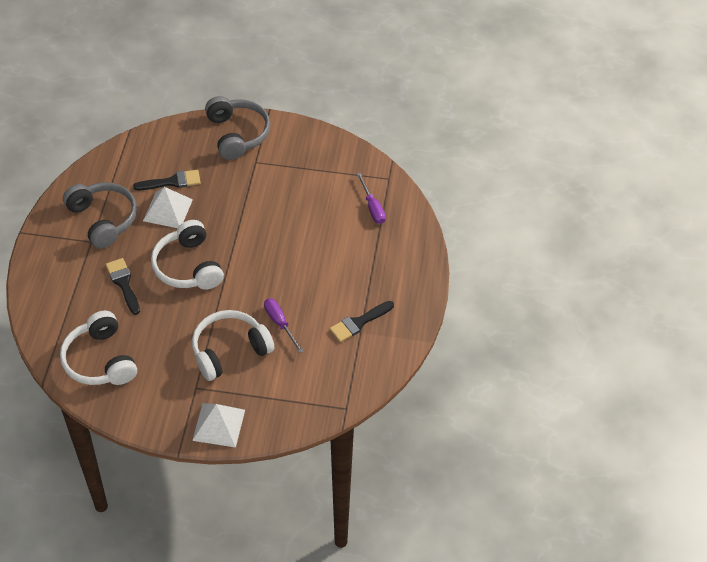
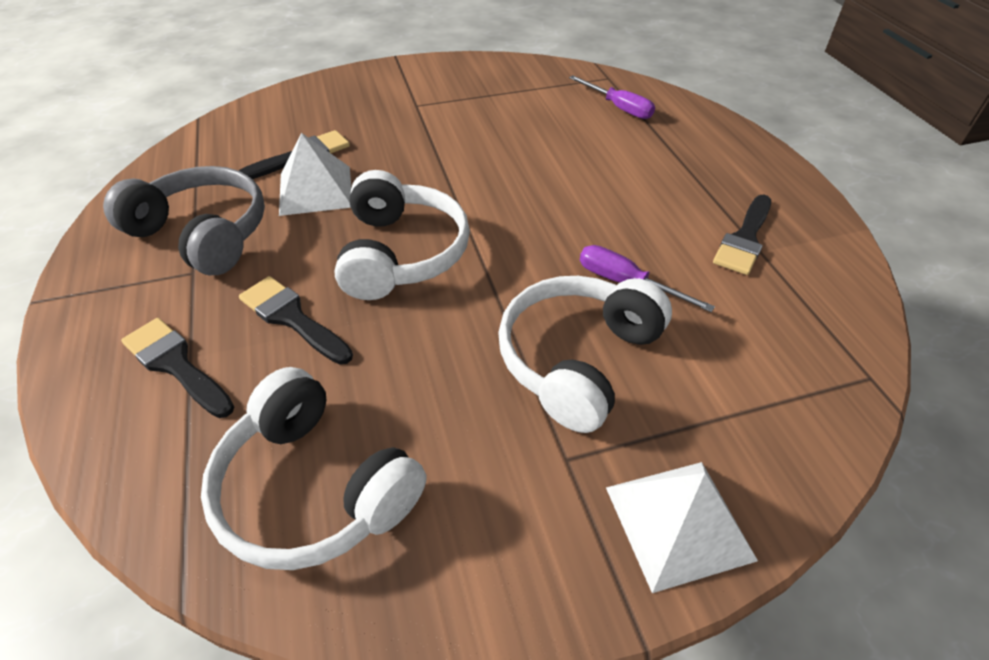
camera: 25 degrees left, 5 degrees down
white headphones [151,220,224,290] -> white headphones turned 135 degrees counterclockwise [334,170,470,300]
grey headphones [205,96,271,160] -> none
none -> black brush [121,318,234,418]

